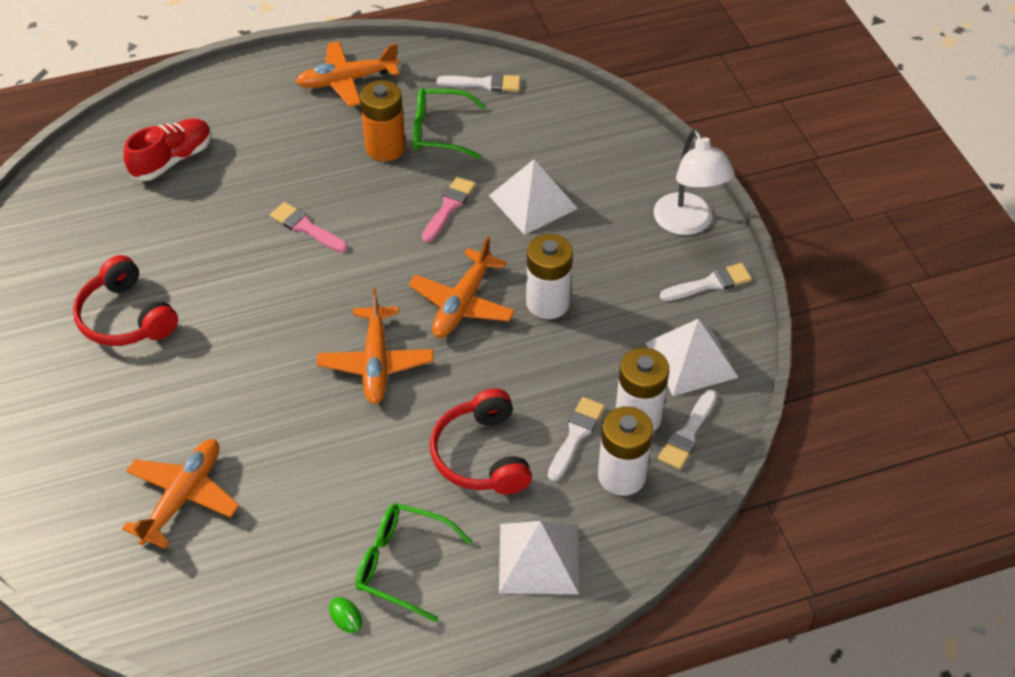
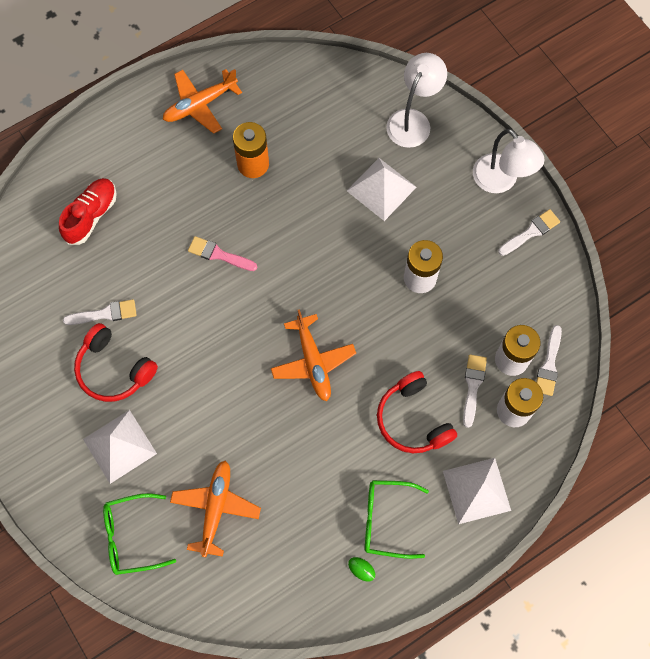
camera: 15 degrees left, 20 degrees up
orange plane [409,236,515,338] -> none
green glasses [413,88,487,159] -> green glasses moved to [103,493,176,575]
pink brush [422,177,476,243] -> none
white brush [436,73,520,92] -> white brush moved to [63,299,137,325]
white pyramid [645,319,738,396] -> white pyramid moved to [83,410,157,484]
none -> white lamp [386,53,447,148]

